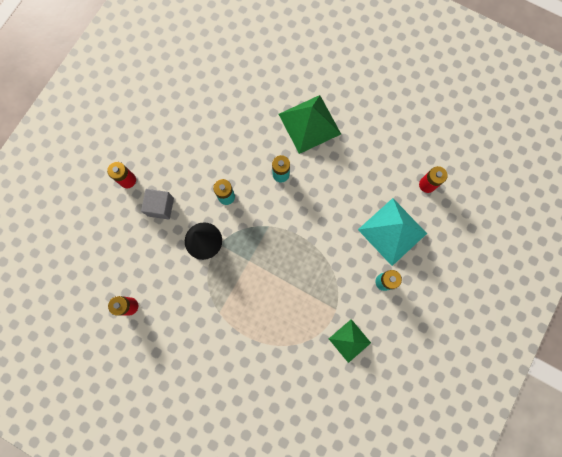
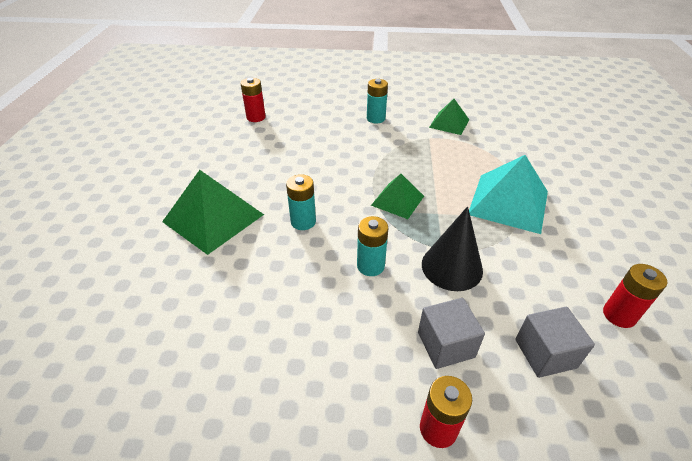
camera: 115 degrees left, 35 degrees down
turquoise pyramid [358,198,427,266] -> turquoise pyramid moved to [469,155,548,234]
none -> green pyramid [371,174,424,219]
none -> grey cube [515,307,595,378]

